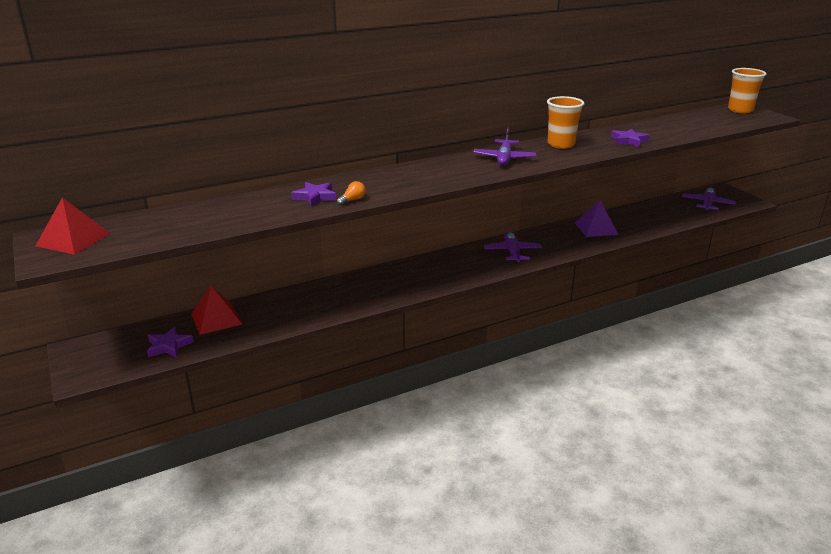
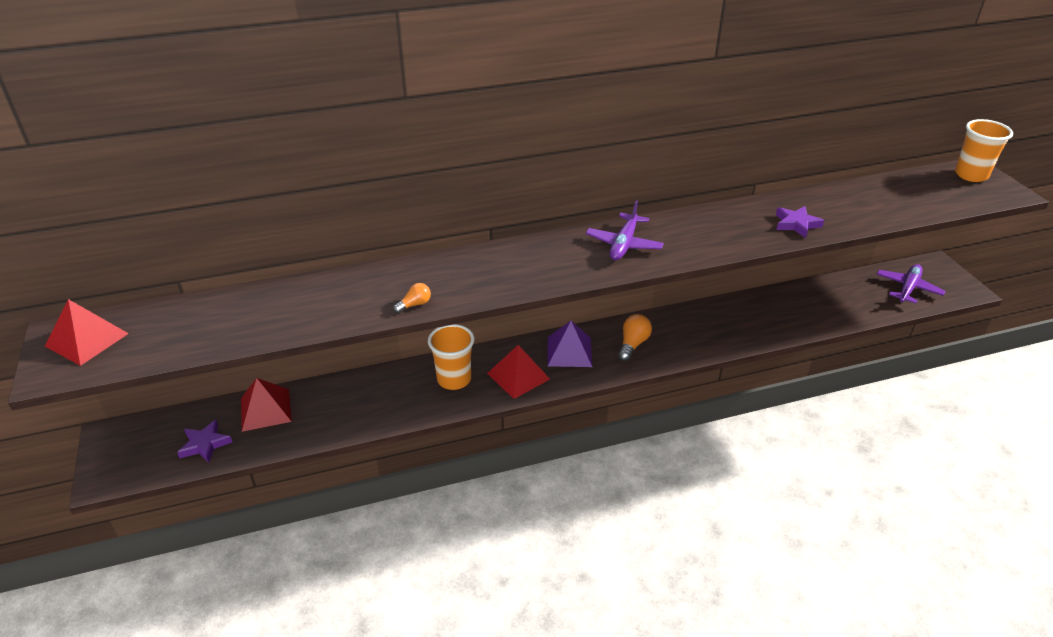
camera: 10 degrees right, 10 degrees up
purple star [291,182,337,207] -> none
purple plane [484,231,542,264] -> orange light bulb [618,314,652,361]
orange cup [547,96,584,149] -> orange cup moved to [428,324,474,390]
purple pyramid [575,200,619,237] -> purple pyramid moved to [548,321,592,367]
none -> red pyramid [487,345,550,399]

